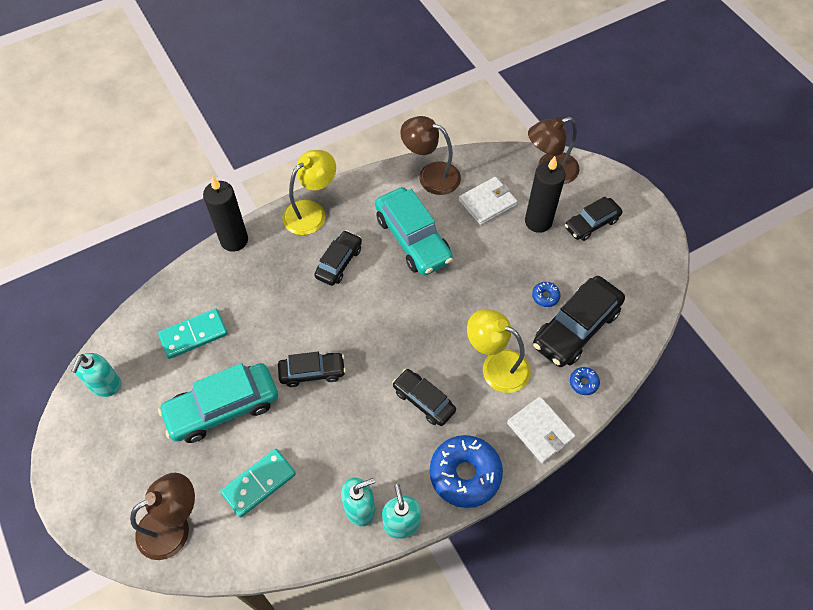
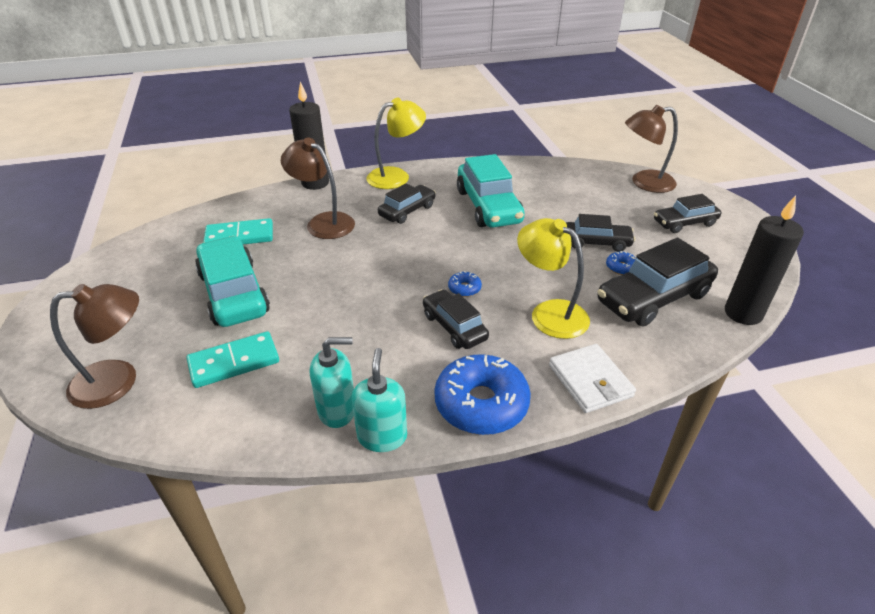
camera: 15 degrees right, 20 degrees down
turquoise soap dispenser [71,353,122,397] -> none
turquoise car [158,363,278,443] -> turquoise car turned 75 degrees clockwise [195,236,270,327]
black car [278,352,346,387] -> black car moved to [566,214,635,252]
brown lamp [400,116,461,195] -> brown lamp moved to [281,138,355,239]
white wallet [459,177,518,225] -> none
black candle [525,156,566,233] -> black candle moved to [725,196,804,325]
blue donut [570,367,600,395] -> blue donut moved to [448,271,482,297]

